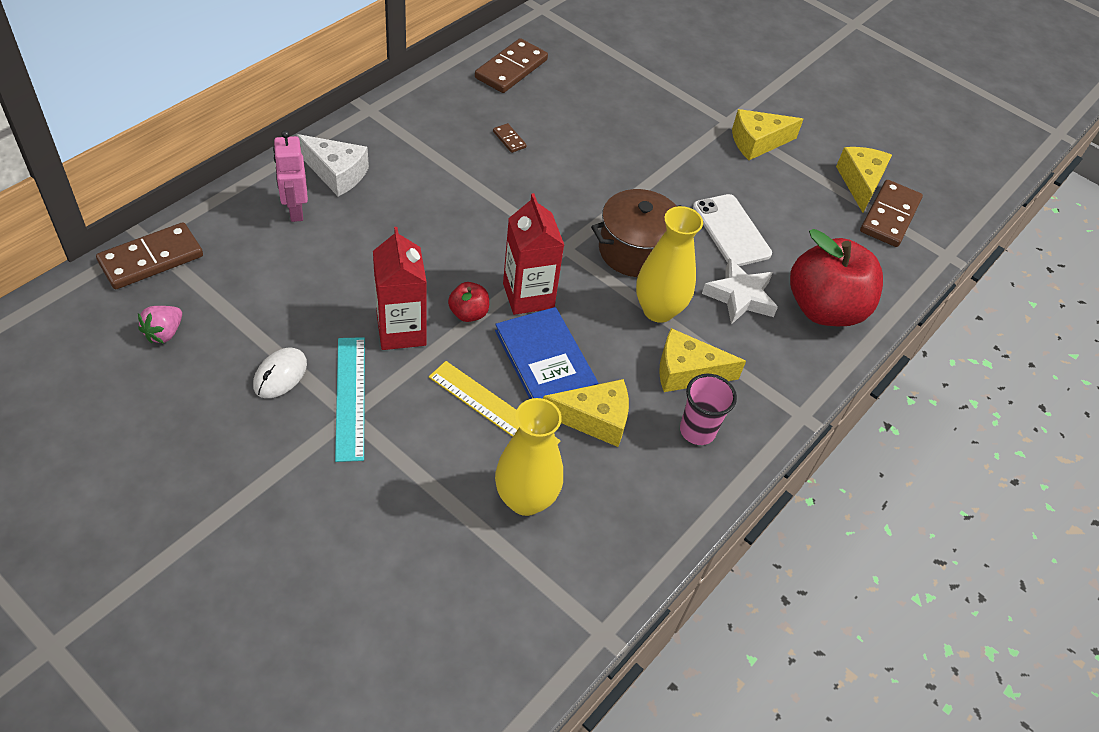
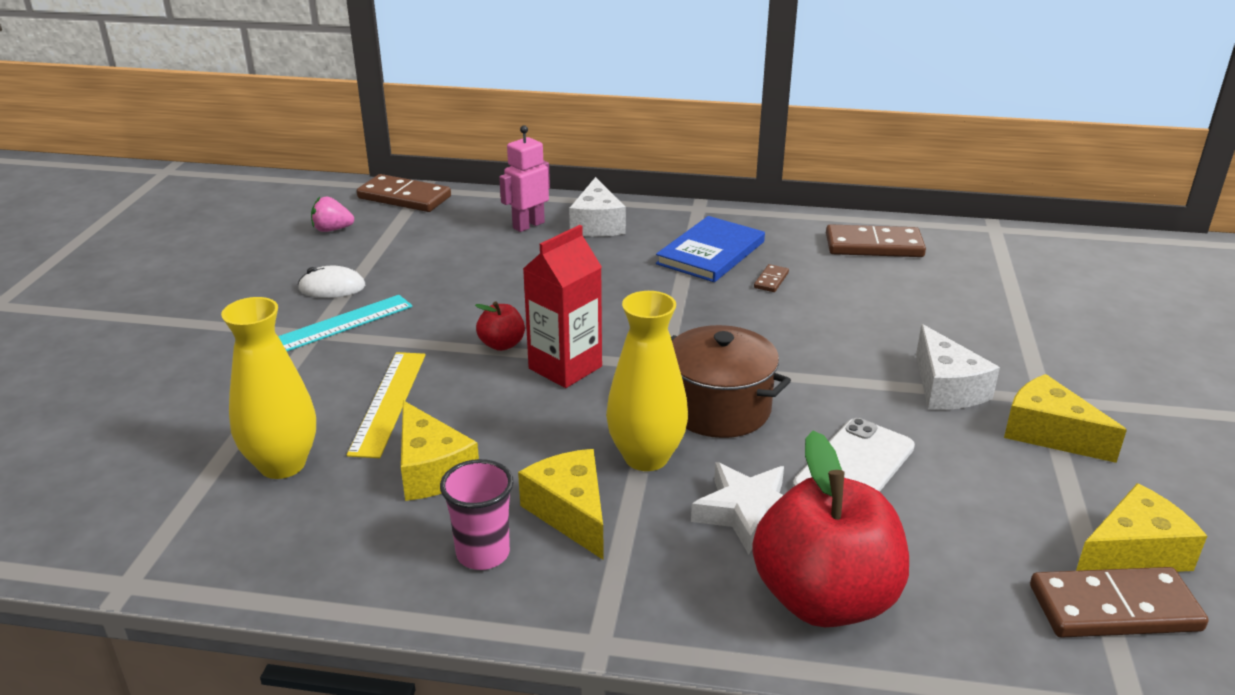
camera: 65 degrees right, 20 degrees down
red carton [373,227,427,350] -> none
blue book [495,307,598,399] -> blue book moved to [656,216,765,282]
none -> white cheese [916,324,1000,410]

